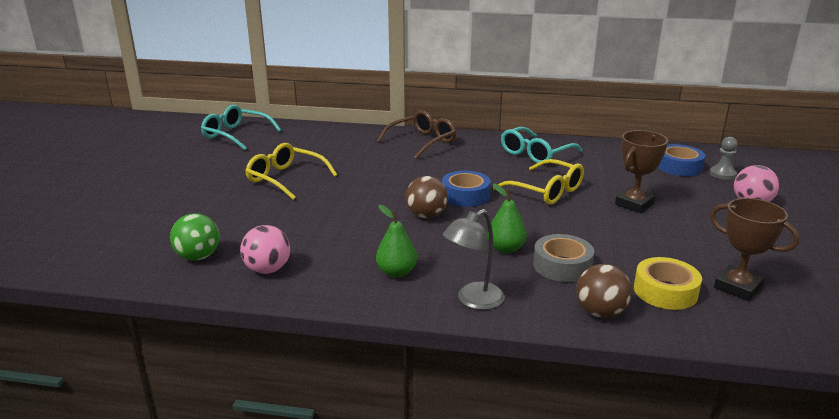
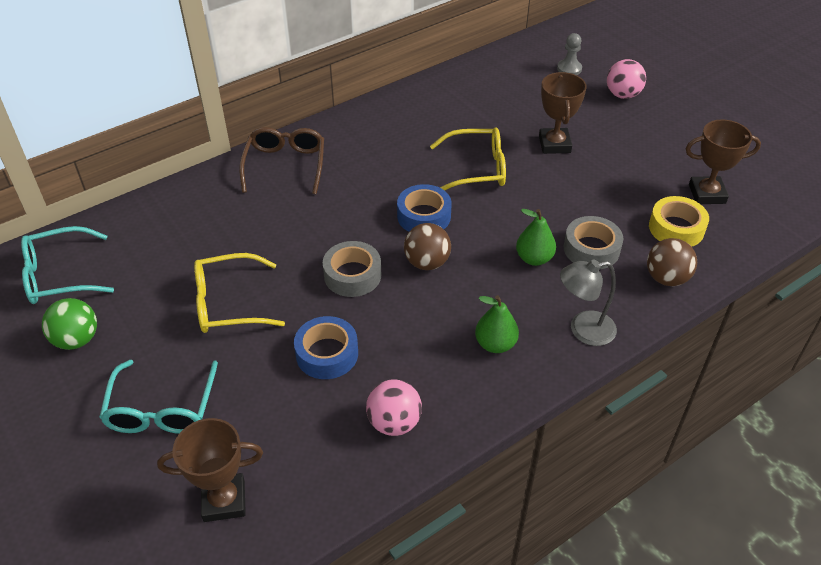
camera: 45 degrees left, 20 degrees up
green ball [170,213,220,261] -> green ball moved to [42,298,97,350]
grey lamp [443,209,505,310] -> grey lamp turned 75 degrees clockwise [560,260,617,346]
turquoise glasses [501,127,582,163] -> turquoise glasses moved to [99,360,218,434]
blue tape [657,144,705,176] -> blue tape moved to [294,316,358,379]
none -> brown trophy [157,418,263,522]
none -> grey tape [323,241,381,297]

